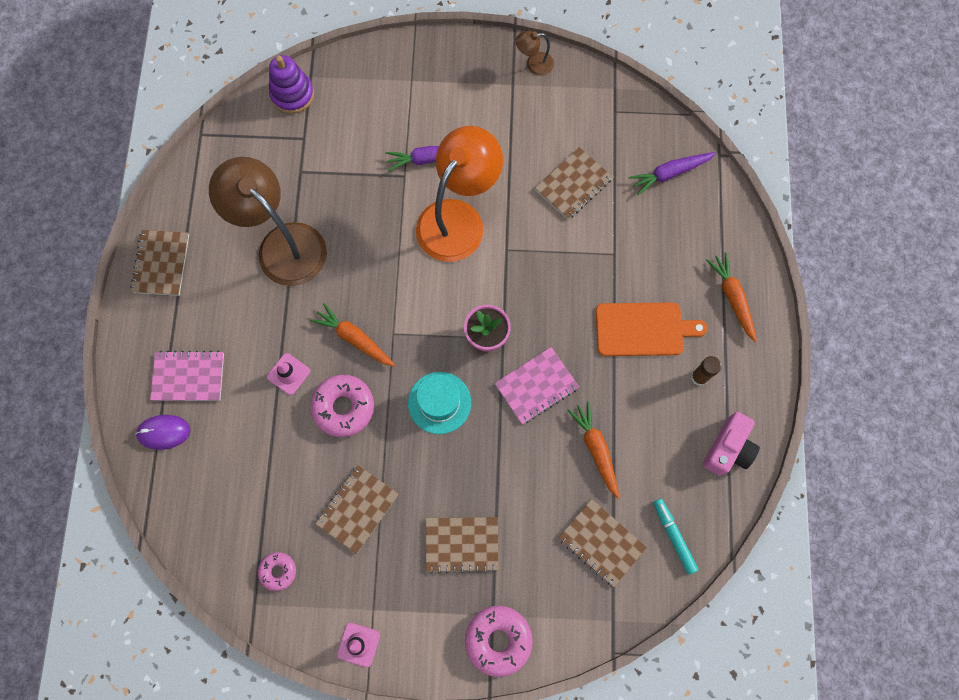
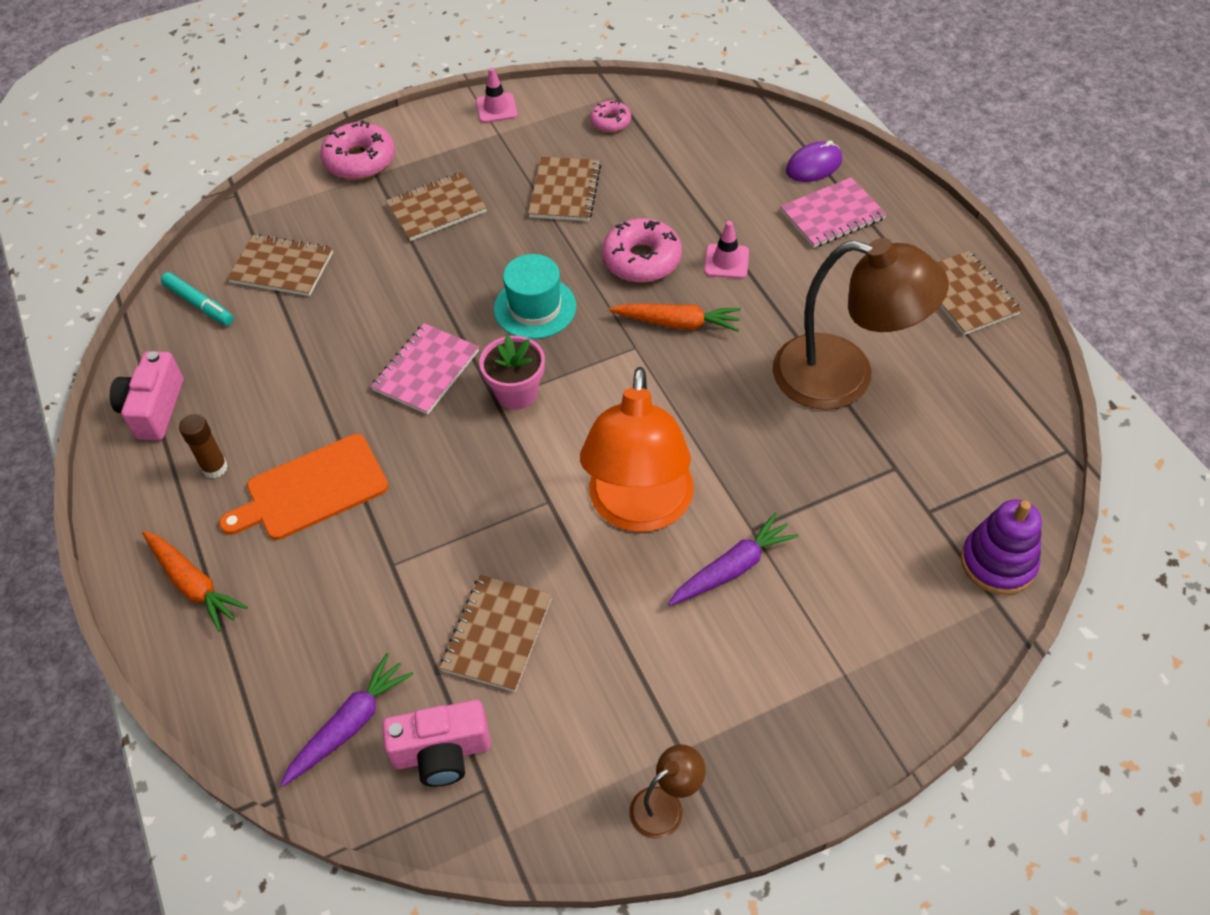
camera: 155 degrees right, 20 degrees down
orange carrot [567,401,620,499] -> none
none -> pink camera [382,700,491,787]

